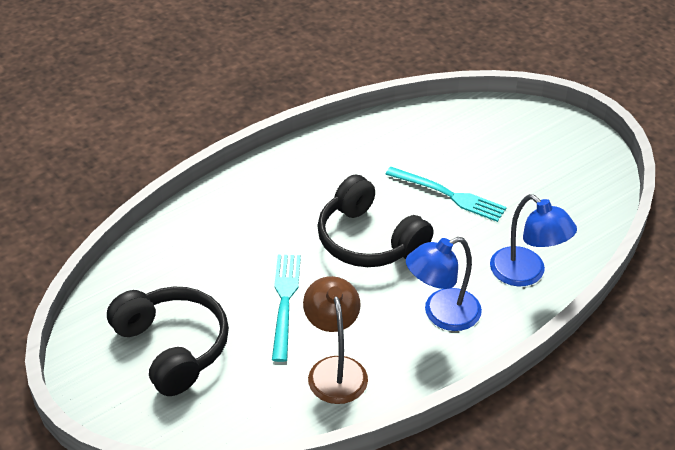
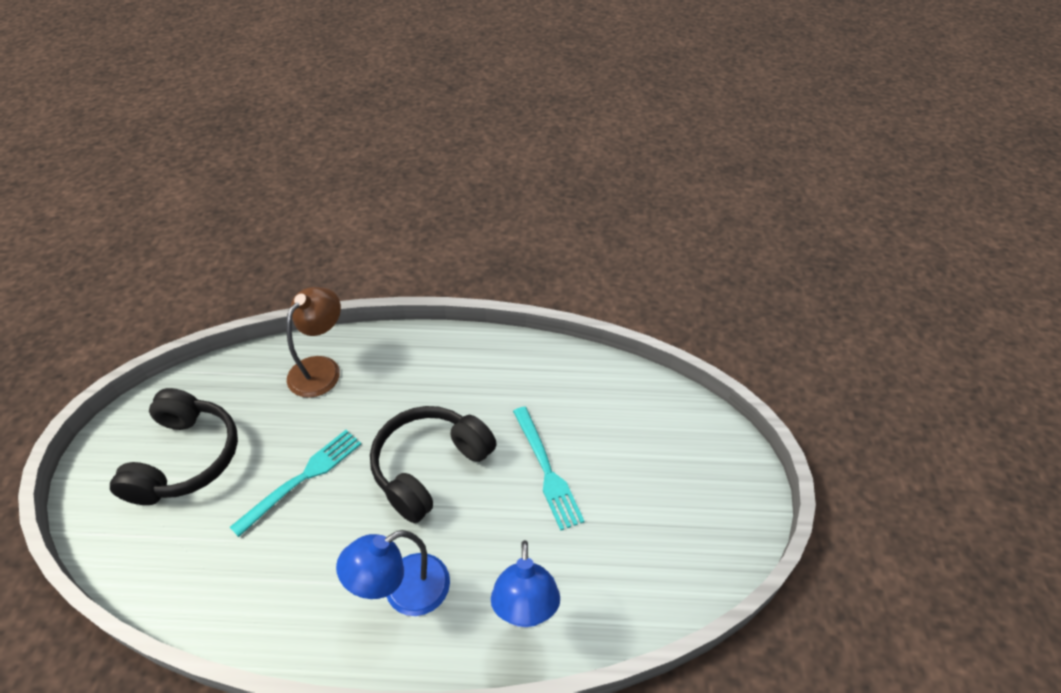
camera: 40 degrees right, 5 degrees up
brown lamp [303,276,368,404] -> brown lamp moved to [286,287,341,398]
black headphones [317,175,434,267] -> black headphones turned 45 degrees clockwise [370,406,497,523]
blue lamp [406,237,482,331] -> blue lamp turned 45 degrees counterclockwise [336,530,450,616]

